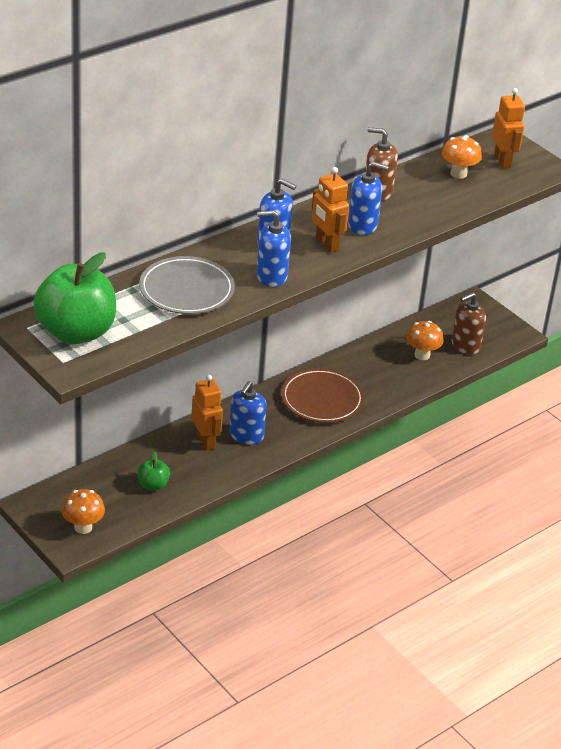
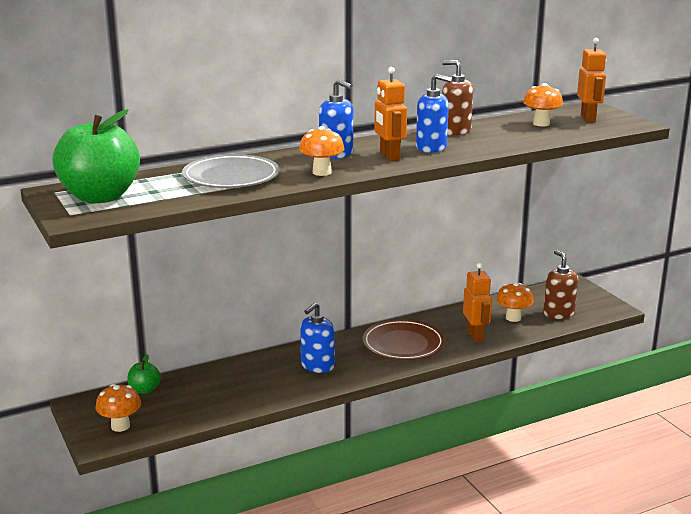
camera: 15 degrees right, 15 degrees down
green apple [137,451,170,490] -> green apple moved to [127,354,161,394]
orange robot [192,375,223,451] -> orange robot moved to [463,263,492,342]
blue soap dispenser [256,210,291,287] -> orange mushroom [299,126,344,176]
brown soap dispenser [451,292,486,355] -> brown soap dispenser turned 90 degrees clockwise [543,250,578,319]

